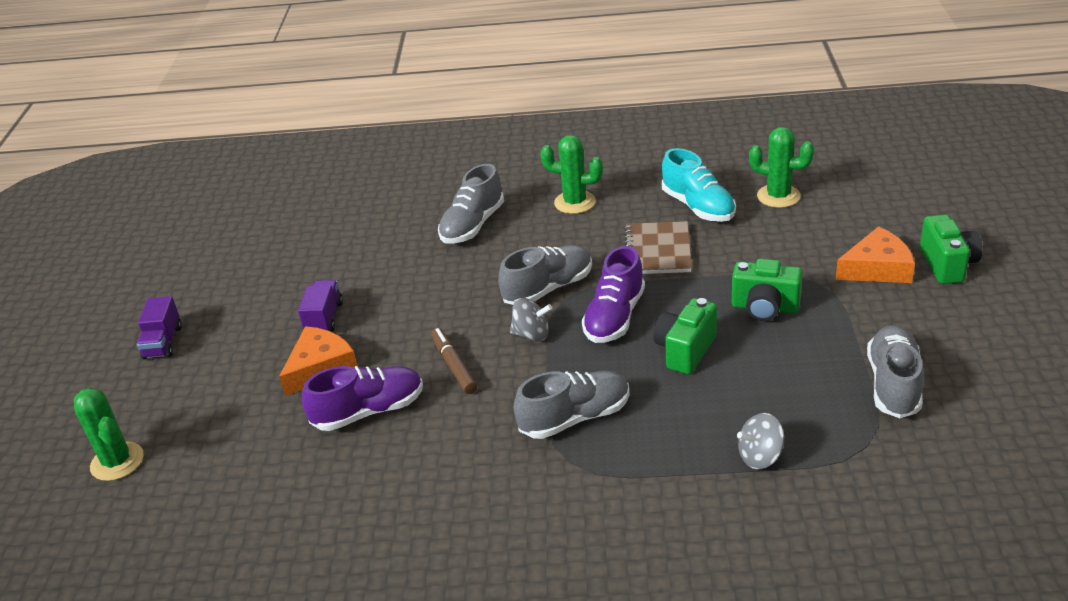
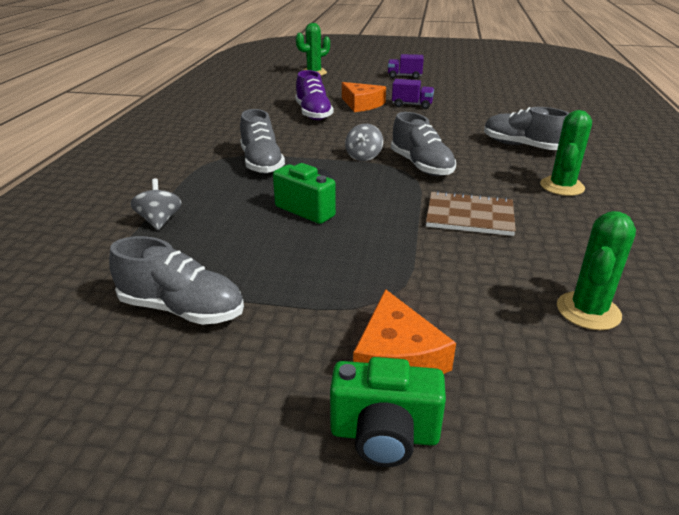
camera: 95 degrees right, 5 degrees down
brown marker [431,328,477,394] -> none
purple shoe [582,246,645,343] -> none
turquoise shoe [662,148,736,222] -> none
green camera [732,259,803,321] -> none

